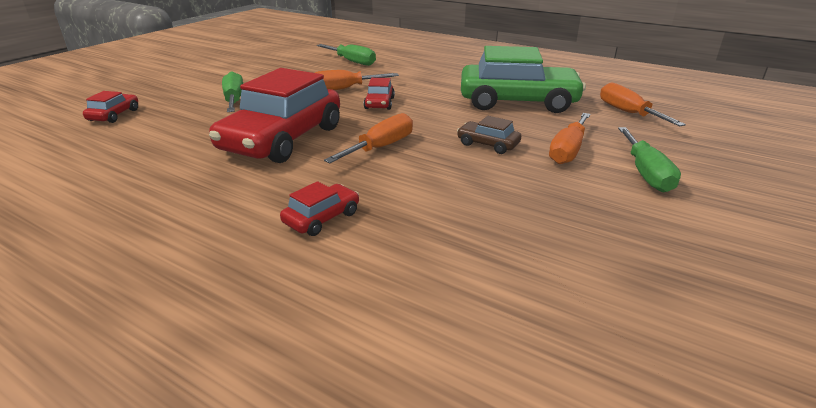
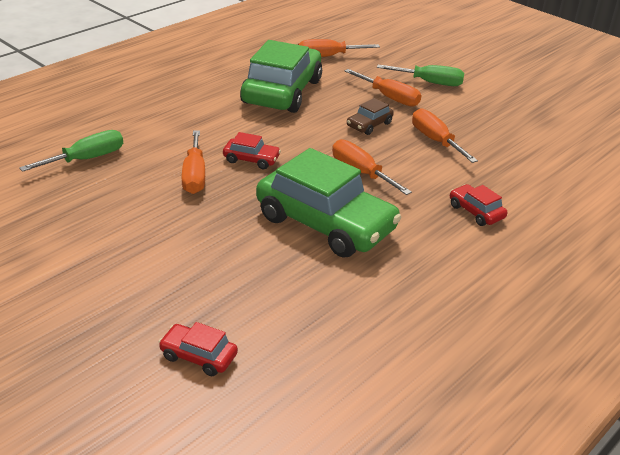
camera: 80 degrees left, 5 degrees up
red car [209,68,340,163] -> green car [256,148,402,258]
green screwdriver [222,71,243,112] -> none
none -> orange screwdriver [412,108,478,163]

